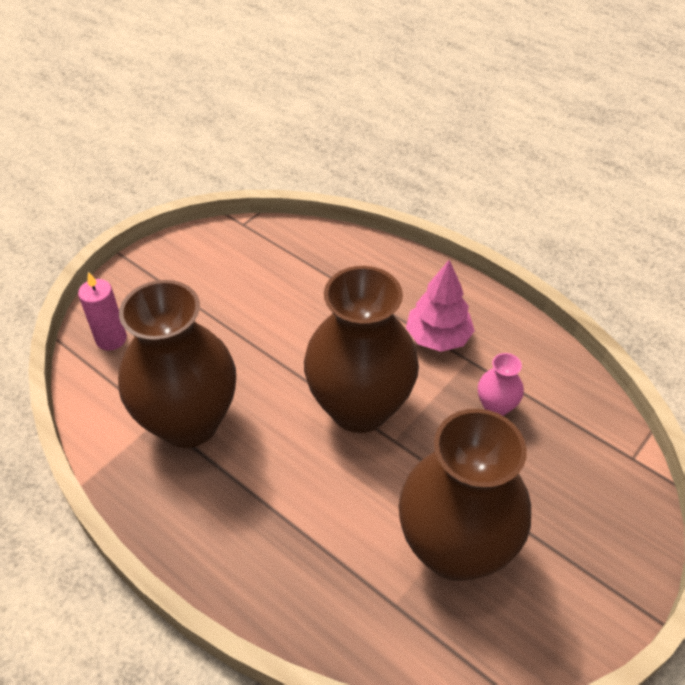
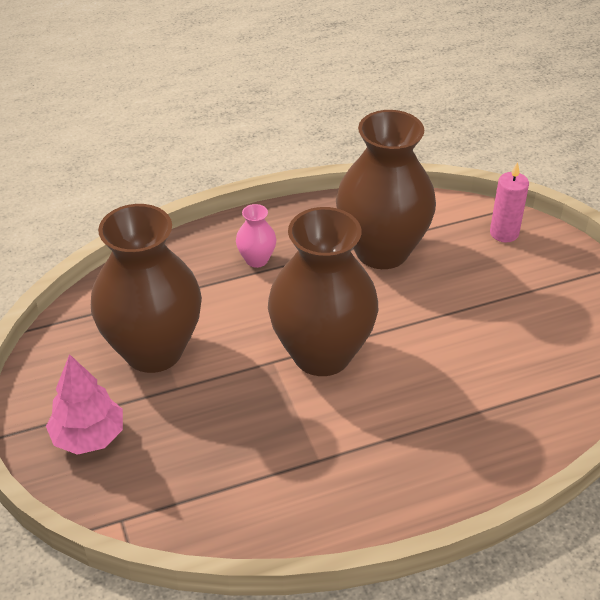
camera: 120 degrees right, 5 degrees down
pink tree [406,260,475,352] -> pink tree moved to [46,354,123,455]
pink vase [478,353,524,416] -> pink vase moved to [236,204,276,268]

